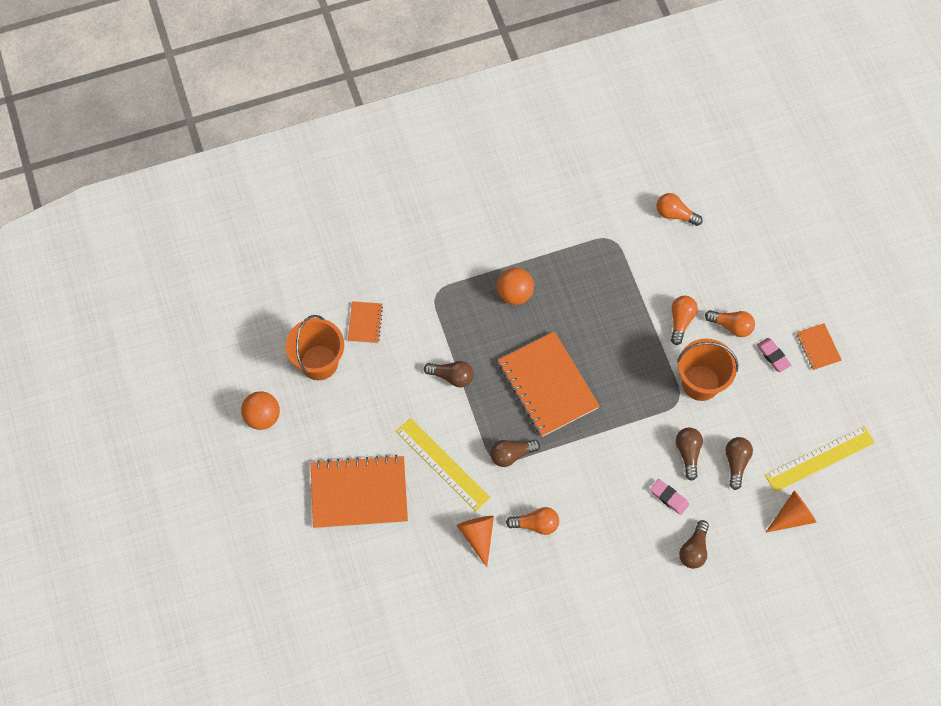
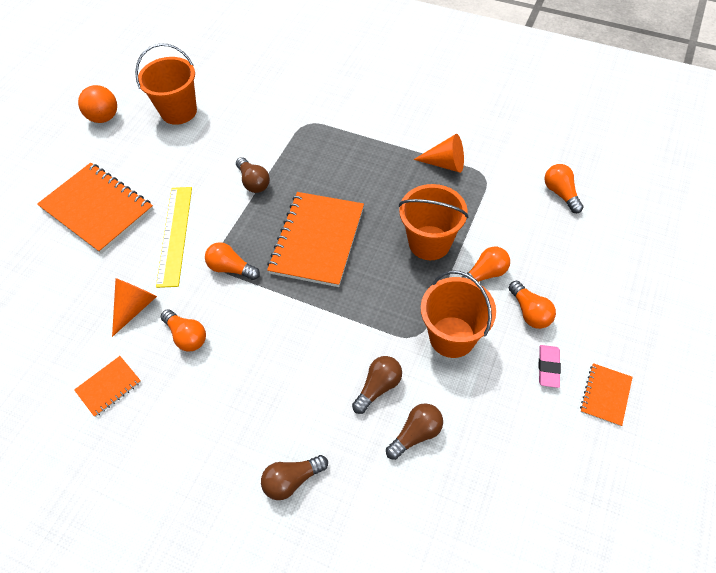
camera: 45 degrees right, 10 degrees down
orange notebook [348,301,383,343] -> orange notebook moved to [74,356,141,417]
brown light bulb [490,440,540,467] -> orange light bulb [205,242,260,280]
orange ball [497,268,534,305] -> none
pink eraser [650,479,689,515] -> none
yellow ruler [765,426,875,492] -> none
orange cone [765,490,817,533] -> orange cone moved to [414,134,464,173]
none -> orange bucket [399,184,469,260]

